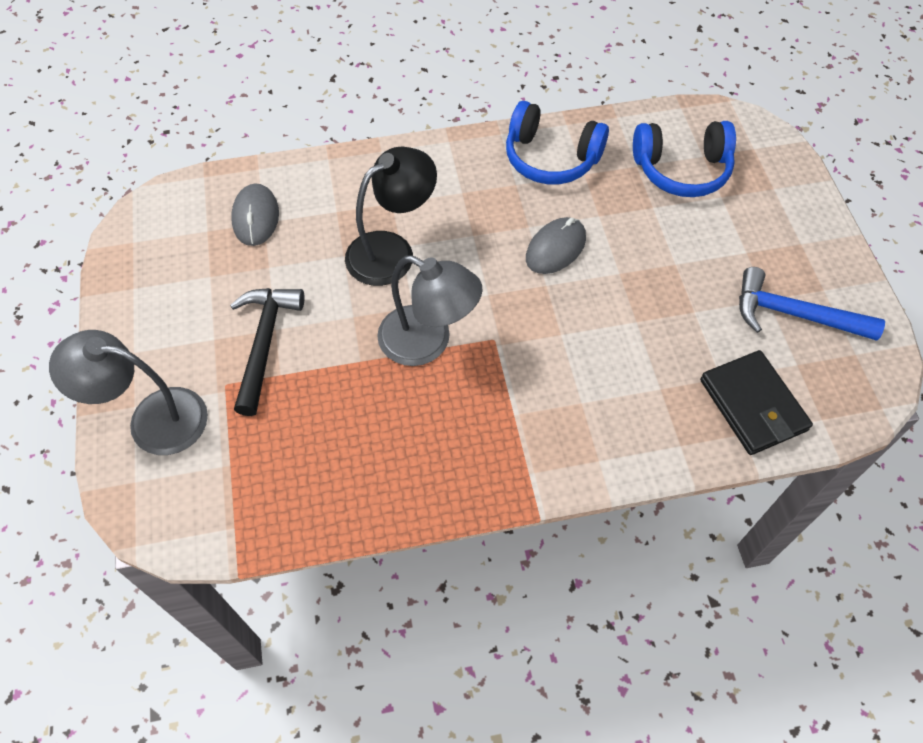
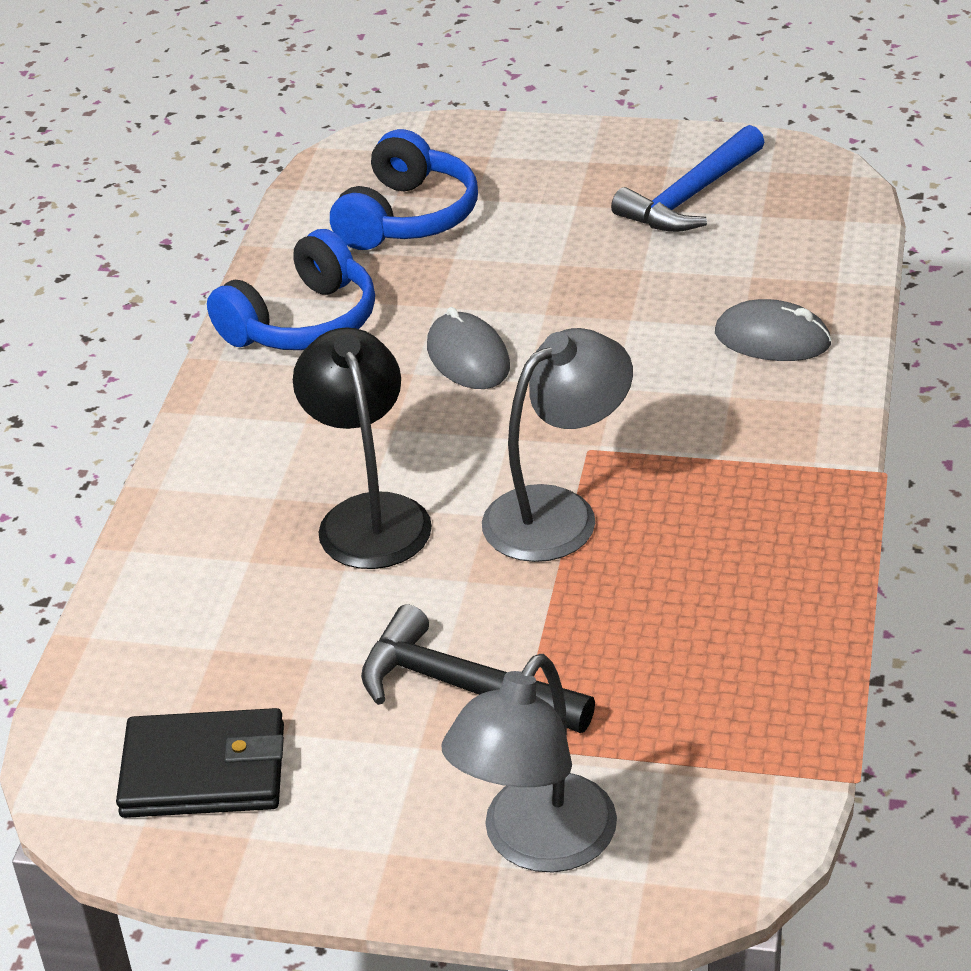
camera: 65 degrees left, 20 degrees down
grey mouse [231,183,279,246] -> grey mouse moved to [715,299,832,361]
black wallet [700,350,813,455] -> black wallet moved to [116,708,284,818]

